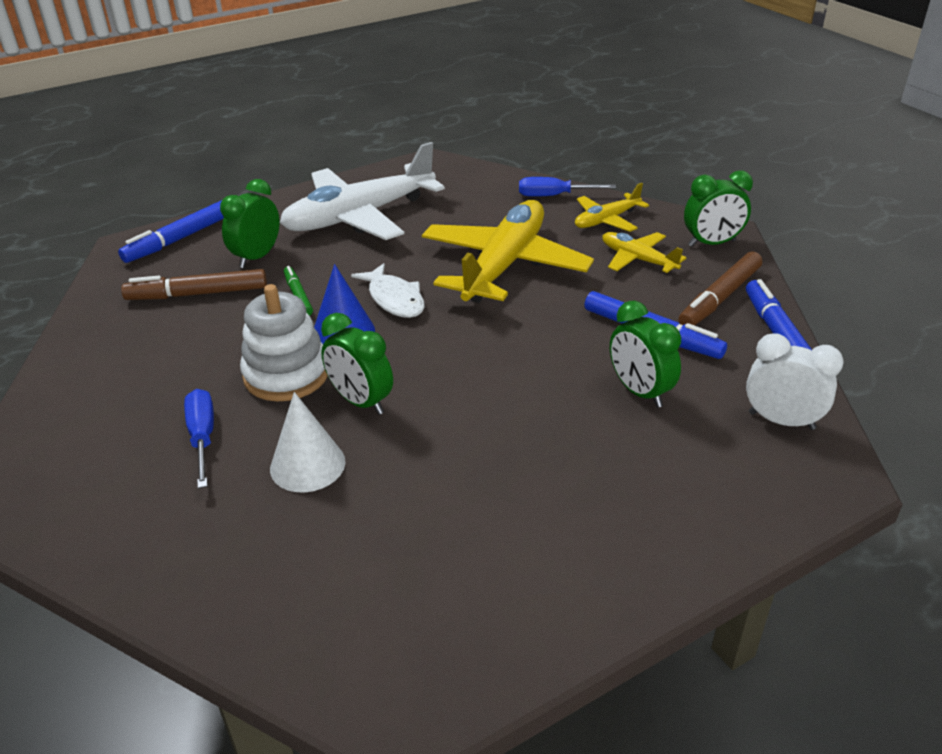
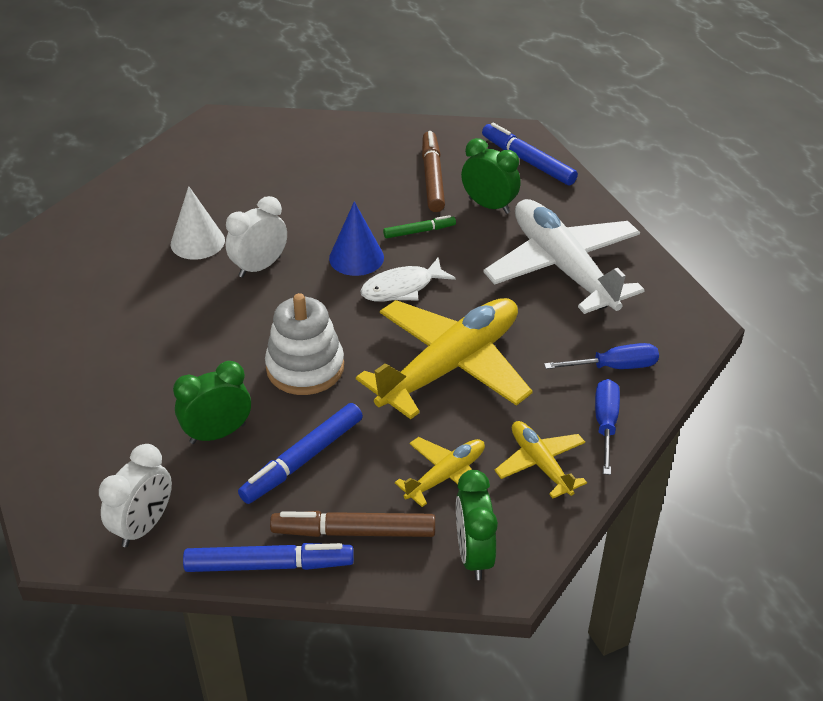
camera: 95 degrees right, 5 degrees up
blue screwdriver [184,389,214,488] -> blue screwdriver moved to [544,343,659,369]
white stacking toy [240,284,328,402] -> white stacking toy moved to [265,293,344,395]
green clock [321,313,393,415] -> white clock [226,196,287,278]
yellow plane [422,200,594,303] -> yellow plane turned 75 degrees counterclockwise [356,298,533,419]
brown marker [679,251,762,326] -> brown marker turned 45 degrees counterclockwise [270,511,435,537]

